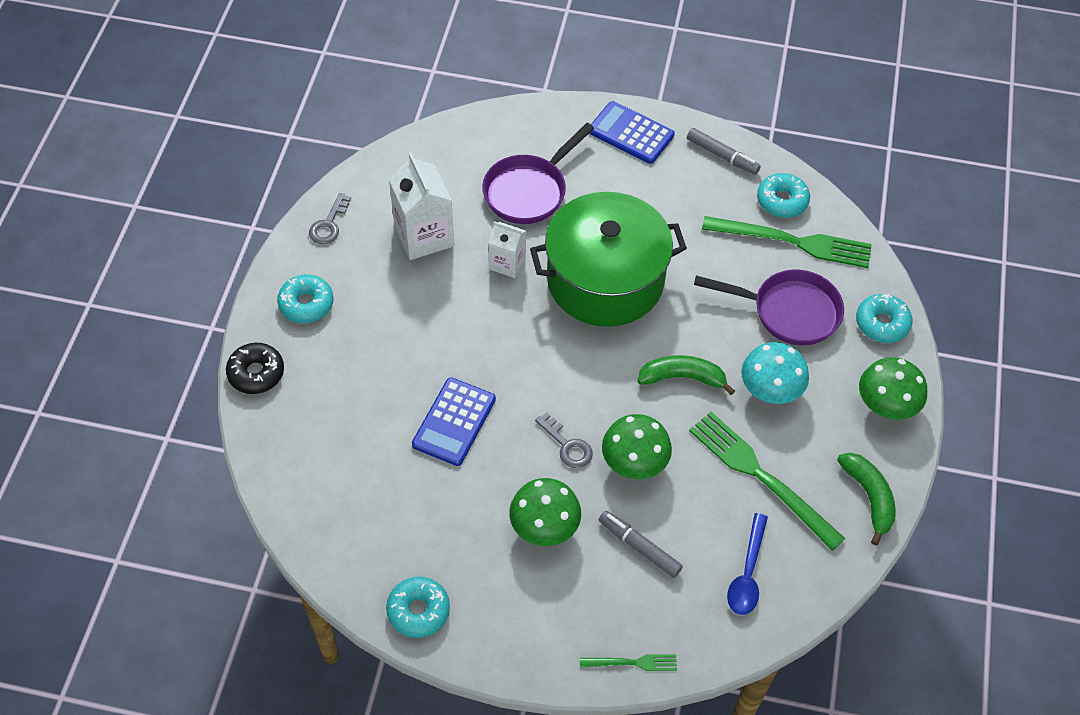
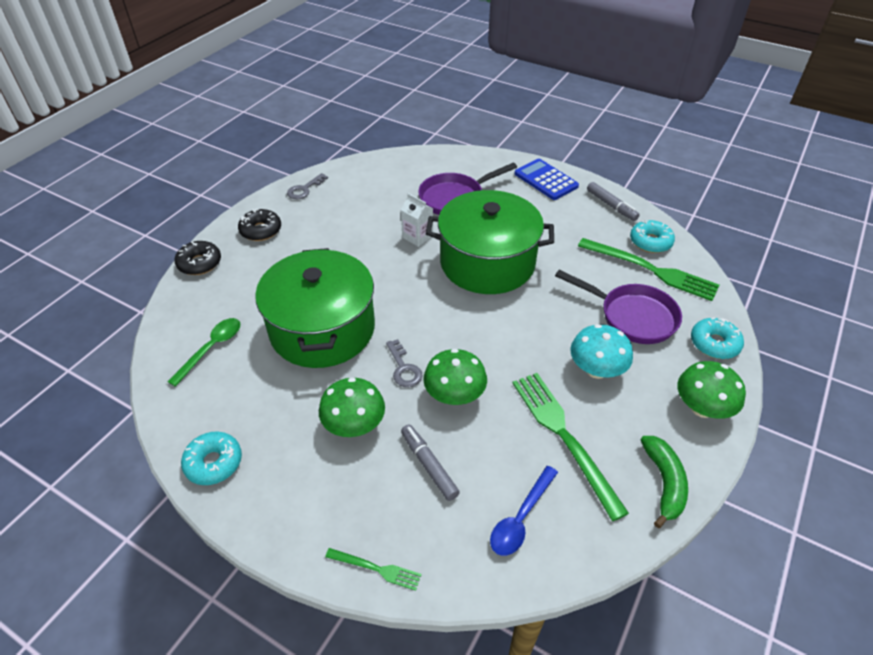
camera: 20 degrees right, 10 degrees down
turquoise donut [277,275,334,323] -> black donut [238,209,281,241]
white carton [389,152,454,260] -> none
blue calculator [412,377,496,466] -> green pot [255,248,375,368]
green banana [637,355,735,395] -> none
none -> green spoon [167,318,240,387]

